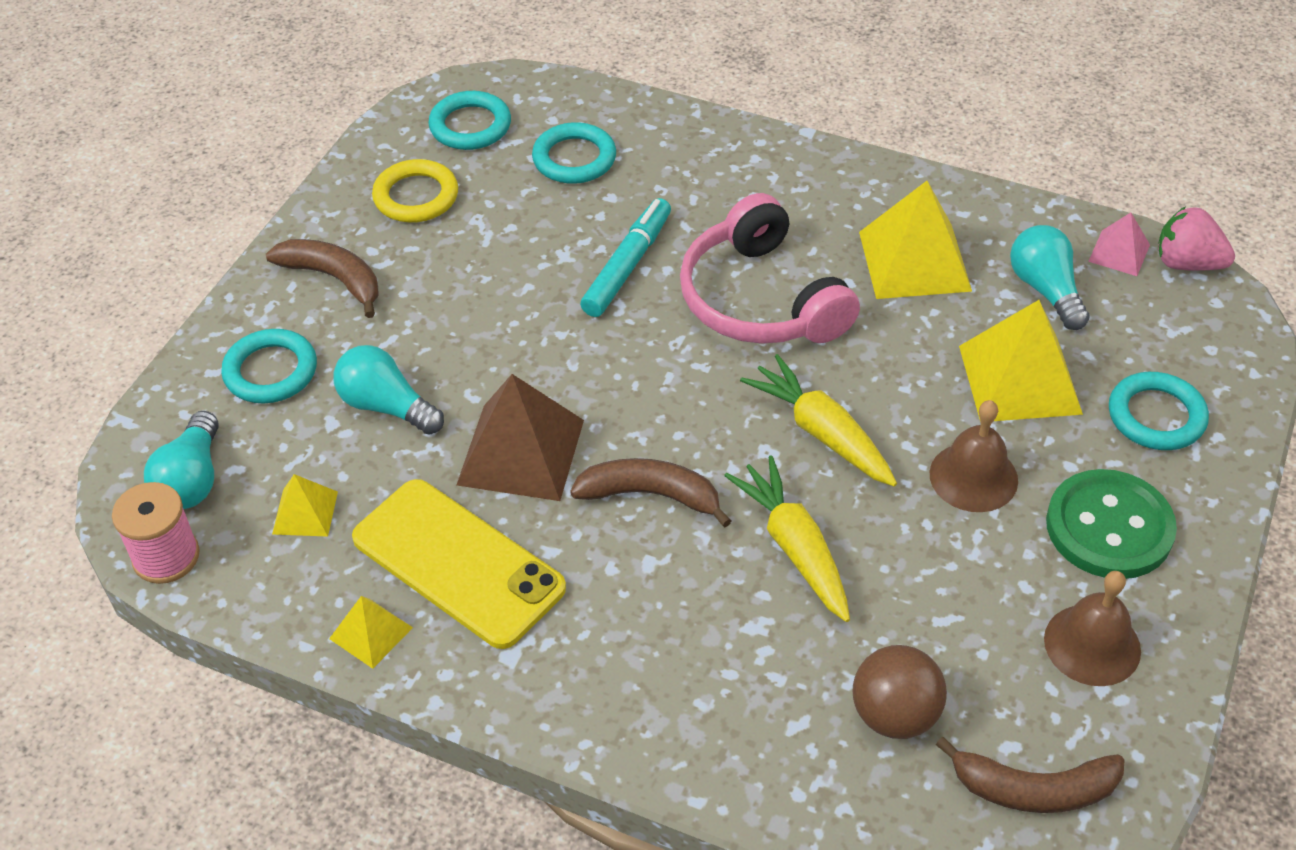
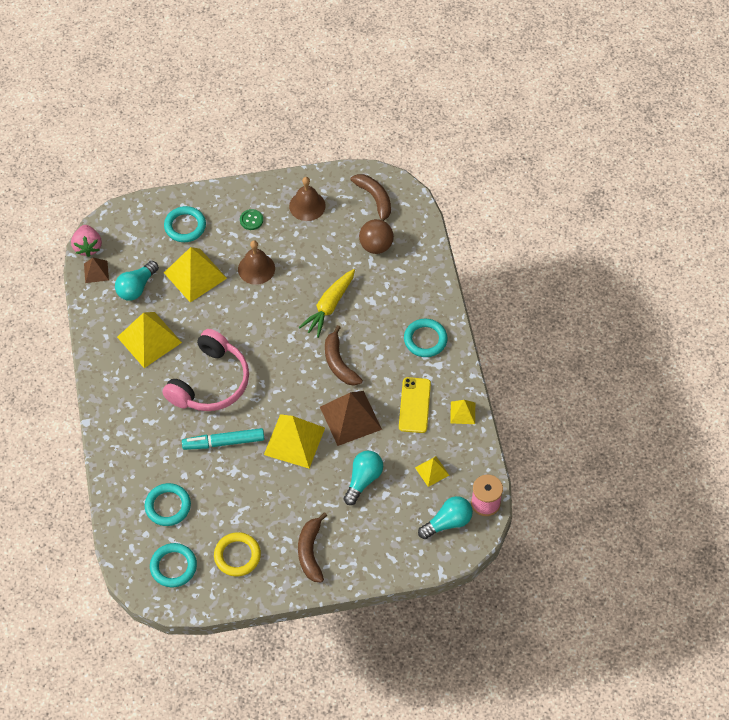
camera: 125 degrees left, 10 degrees up
turquoise ring [221,329,317,403] -> turquoise ring moved to [404,319,448,357]
turquoise light bulb [333,345,444,435] -> turquoise light bulb turned 150 degrees counterclockwise [344,451,383,505]
yellow phone [352,479,566,649] -> yellow phone [399,377,431,433], size x0.65
yellow carrot [740,354,897,487] -> none
green button [1046,469,1177,579] -> green button [240,209,263,230], size x0.46
pink pyramid [1088,212,1150,276] -> brown pyramid [84,258,109,283]
none -> yellow pyramid [264,414,325,468]

